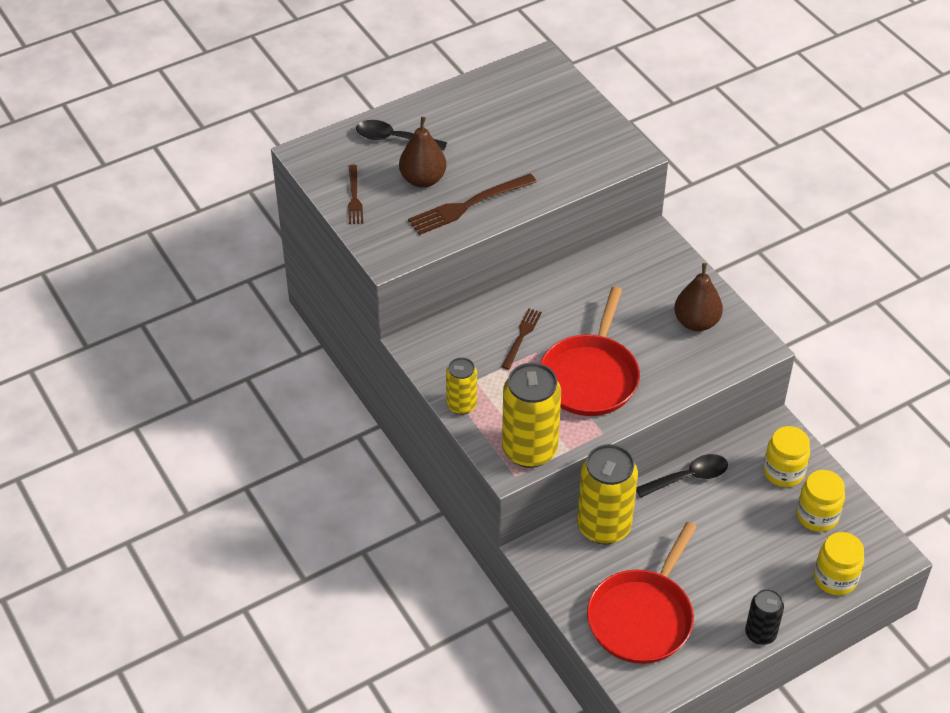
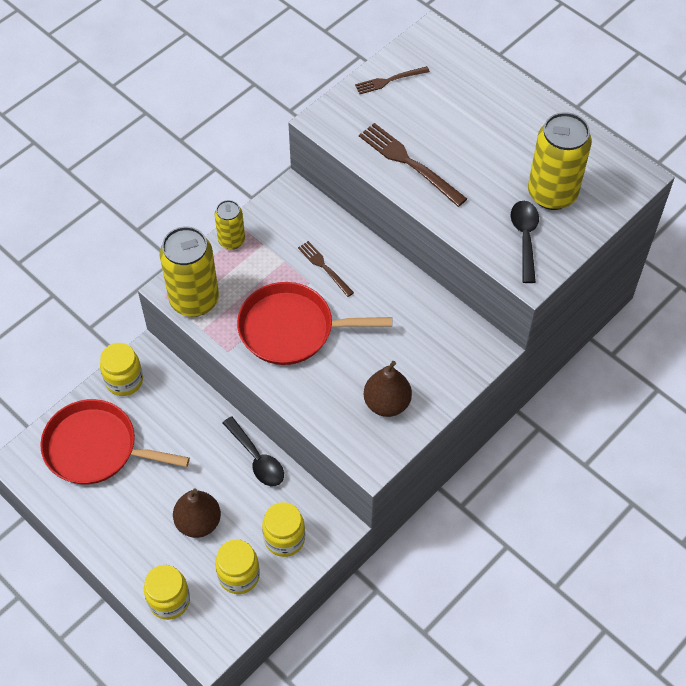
camera: 75 degrees right, 10 degrees up
black spoon [356,120,447,151] -> black spoon moved to [511,201,539,283]
brown pear [399,117,446,188] -> brown pear moved to [173,489,221,538]
brown fork [501,308,542,370] -> brown fork turned 135 degrees counterclockwise [298,241,354,297]
yellow can [577,444,638,545] -> yellow can moved to [528,112,592,210]
black can [745,589,784,645] -> none
none -> yellow jar [100,343,143,396]

